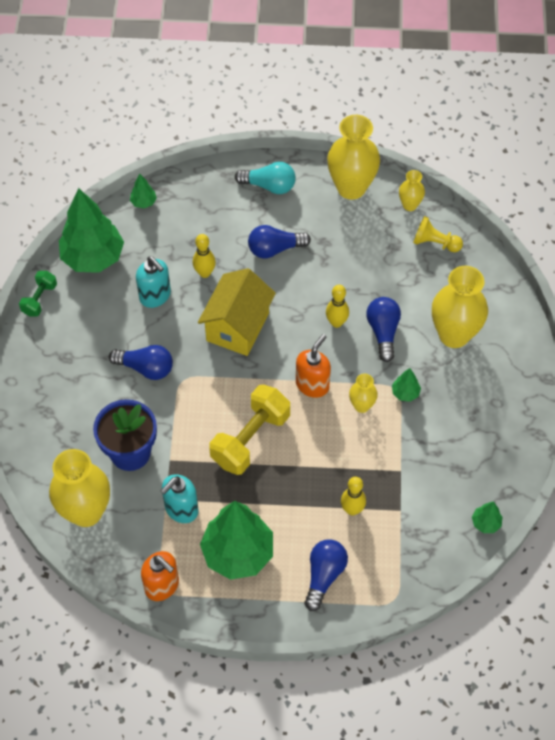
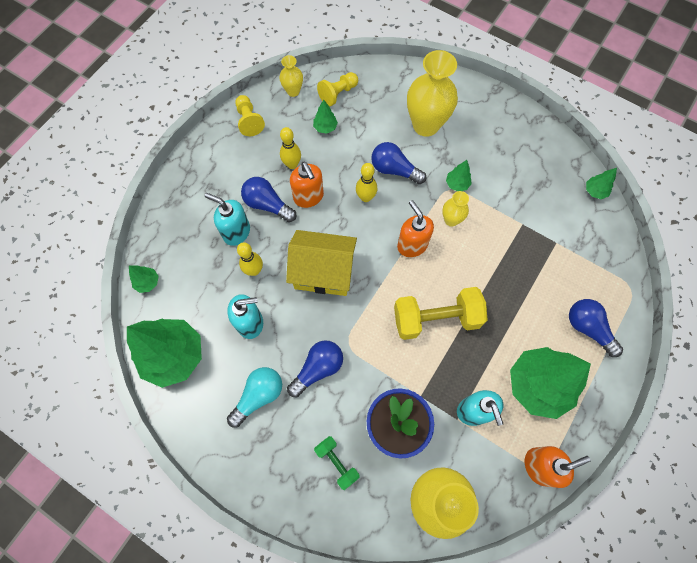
camera: 60 degrees left, 10 degrees up
green dumbbell [19,271,57,317] -> green dumbbell moved to [314,436,360,490]
yellow house [198,268,276,356] -> yellow house turned 45 degrees counterclockwise [286,230,357,296]
yellow dumbbell [209,385,290,475] -> yellow dumbbell turned 75 degrees counterclockwise [394,287,488,340]
turquoise light bulb [235,162,296,194] -> turquoise light bulb moved to [227,367,282,428]
blue light bulb [248,225,311,258] -> blue light bulb turned 105 degrees clockwise [241,177,297,222]
yellow vase [327,115,380,200] -> yellow pawn [235,95,265,136]
yellow bowling pin [341,477,366,516] -> yellow bowling pin moved to [280,127,301,169]
none -> turquoise soap dispenser [205,193,250,246]
none -> orange soap dispenser [290,162,324,208]
none -> green tree [313,99,338,133]

